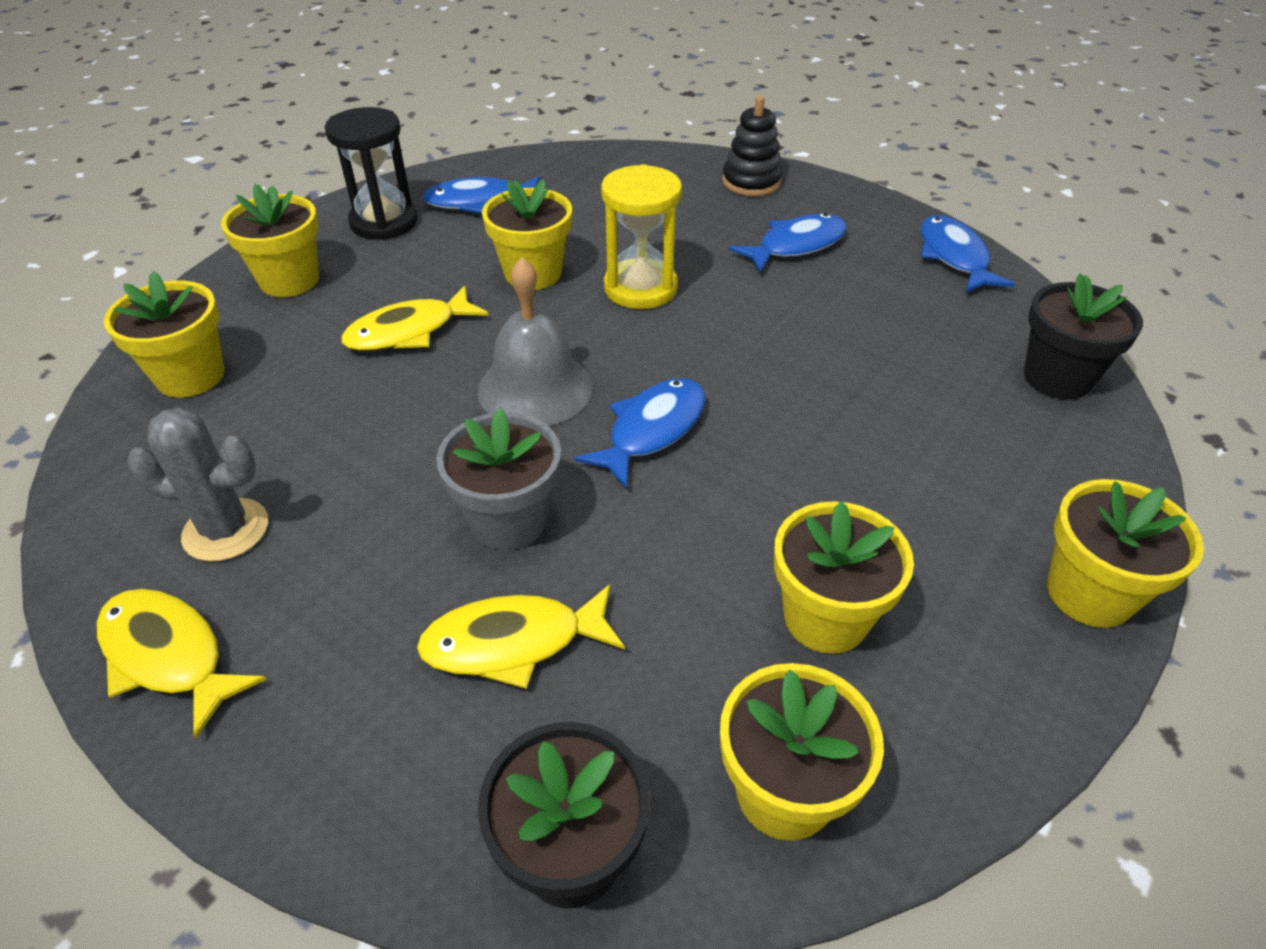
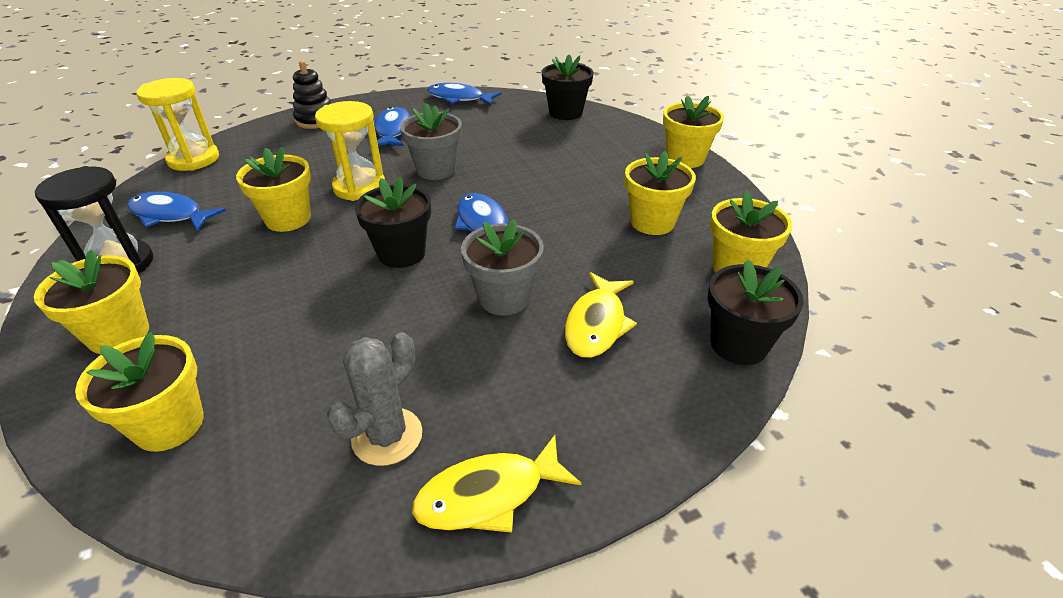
camera: 60 degrees left, 5 degrees down
yellow fish [341,286,489,352] -> none
blue fish [422,176,540,214] -> blue fish turned 90 degrees clockwise [127,191,226,231]
grey bell [478,258,593,426] -> black flower pot [355,177,431,268]
none -> yellow hourglass [136,78,219,171]
none -> grey flower pot [400,103,462,180]

